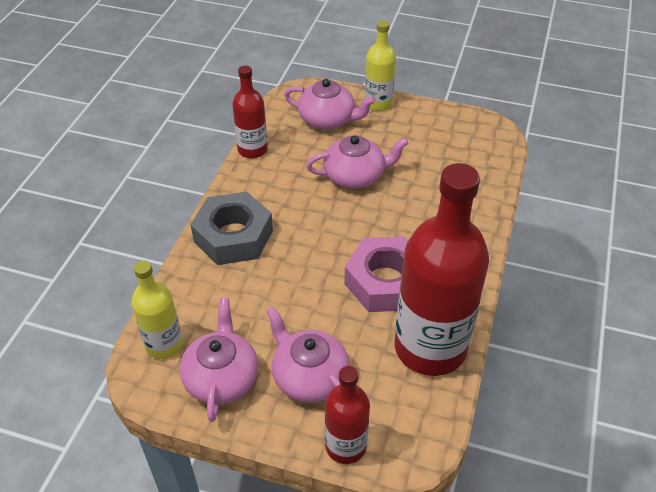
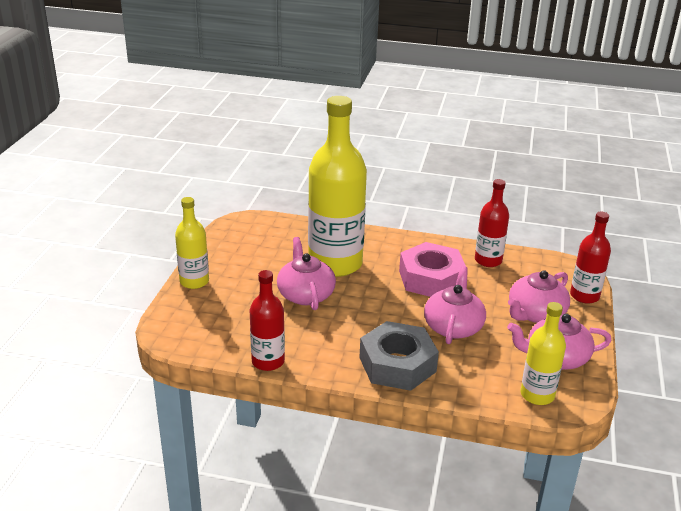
camera: 95 degrees left, 15 degrees down
pink teapot [284,79,376,129] -> pink teapot moved to [424,266,486,344]
red bottle [395,163,489,376] -> red bottle [475,179,509,267], size x0.52
none -> yellow bottle [308,96,367,277]

